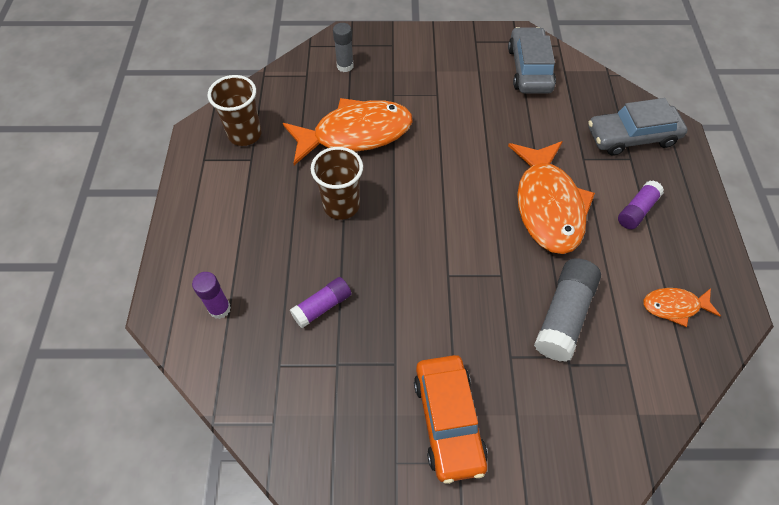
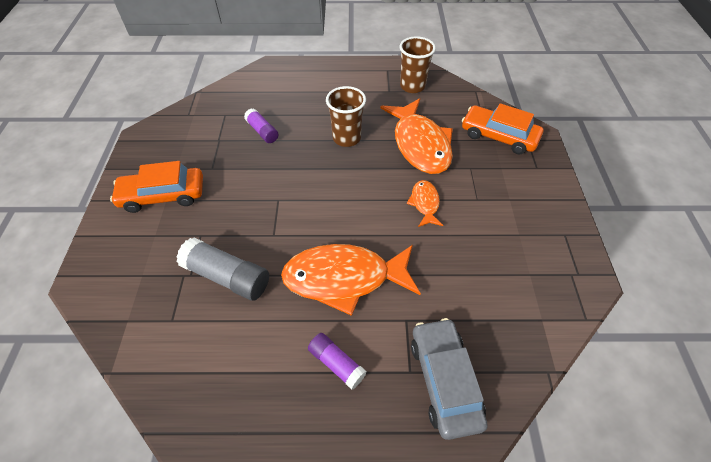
camera: 90 degrees right, 5 degrees down
purple glue stick [192,272,231,319] -> none
grey glue stick [333,23,354,72] -> orange car [462,103,543,155]
grey car [508,27,556,93] -> none
orange fish [643,288,721,327] -> orange fish moved to [407,180,443,227]

